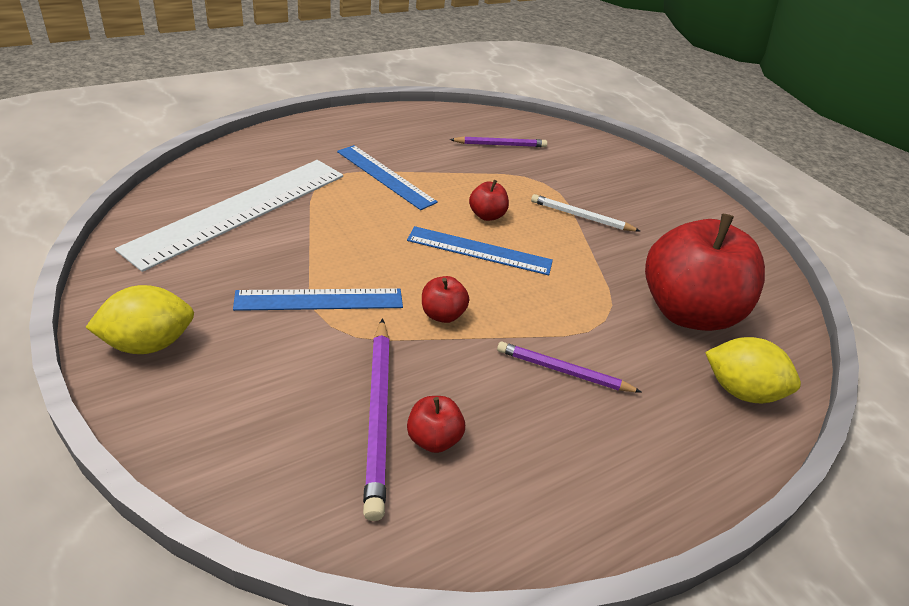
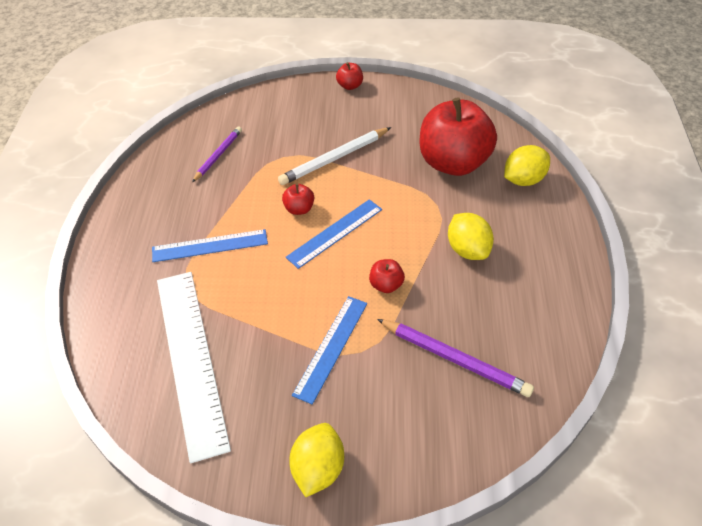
camera: 50 degrees left, 10 degrees up
red apple [407,396,465,453] -> red apple moved to [336,62,363,90]
purple pencil [497,342,641,392] -> yellow lemon [448,213,494,260]
white pencil [531,194,640,232] -> white pencil [278,127,391,185], size x1.53

